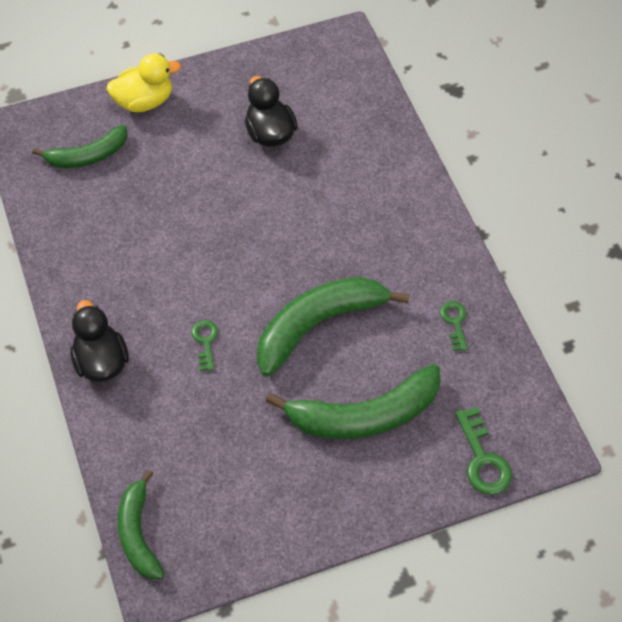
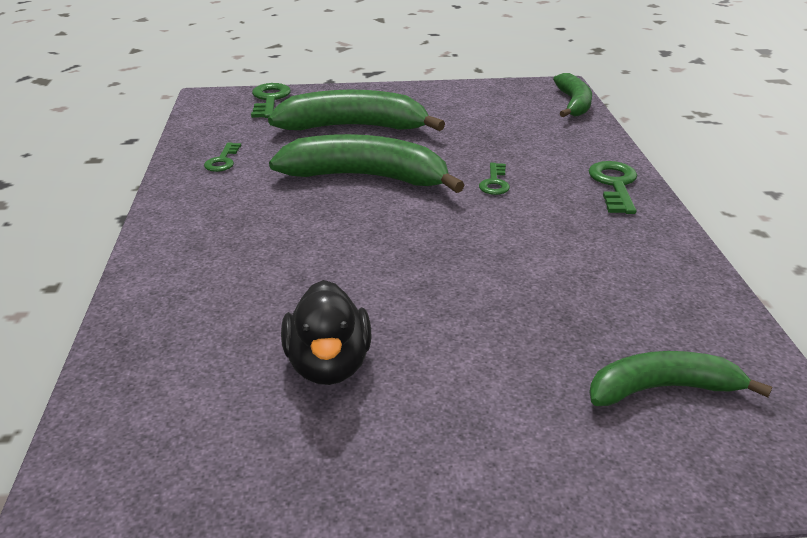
camera: 165 degrees left, 25 degrees down
black duck [71,300,129,382] -> green key [589,161,637,214]
yellow duck [107,54,181,112] -> none
green banana [257,277,409,377] -> green banana turned 150 degrees counterclockwise [269,134,465,193]

